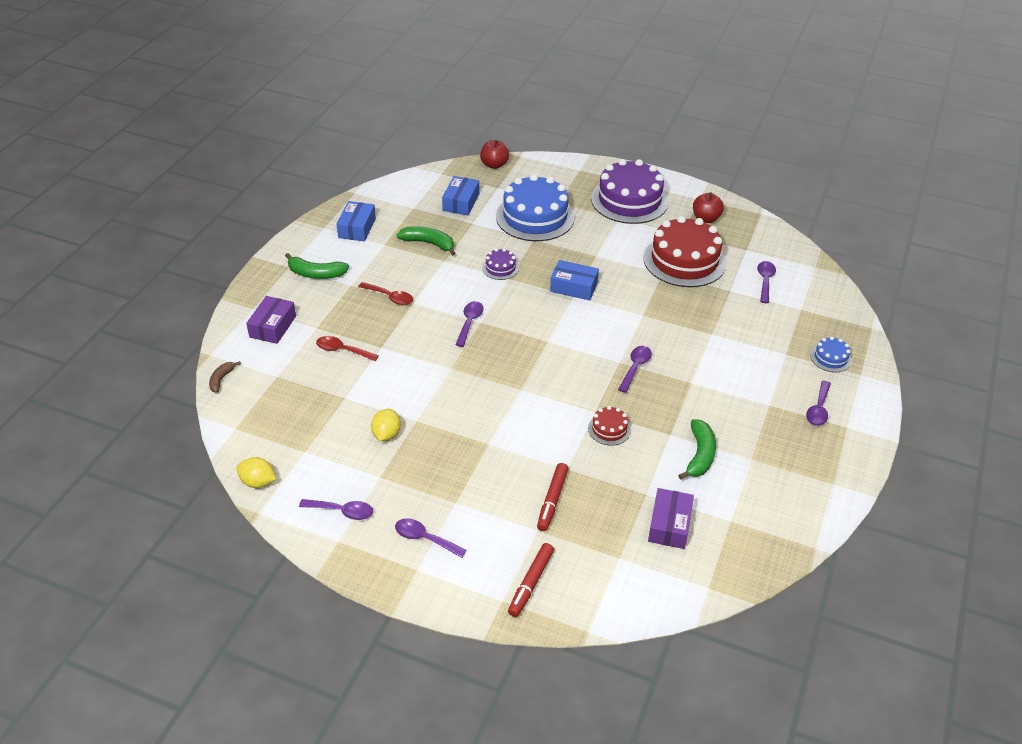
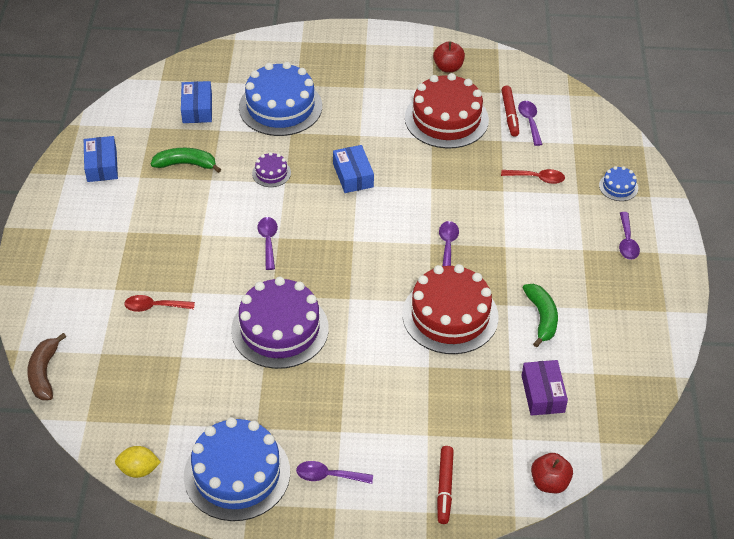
camera: 20 degrees left, 5 degrees up
brown banana [209,361,241,393] -> brown banana [27,333,66,400], size x1.64
purple box [246,296,296,344] -> none
green banana [285,253,349,279] -> none
purple spoon [299,499,373,520] -> blue cake [184,417,290,521]
red spoon [358,282,413,305] -> red spoon moved to [501,169,565,184]
yellow lemon [371,409,401,441] -> none
red apple [480,140,509,169] -> red apple moved to [531,453,573,493]
red marker [537,463,568,531] -> red marker moved to [502,86,519,137]
blue box [550,260,599,300] -> blue box turned 75 degrees clockwise [333,145,374,193]
red cake [588,406,631,445] -> red cake [402,264,499,354], size x2.26
purple cake [591,159,669,224] -> purple cake moved to [231,277,329,369]

